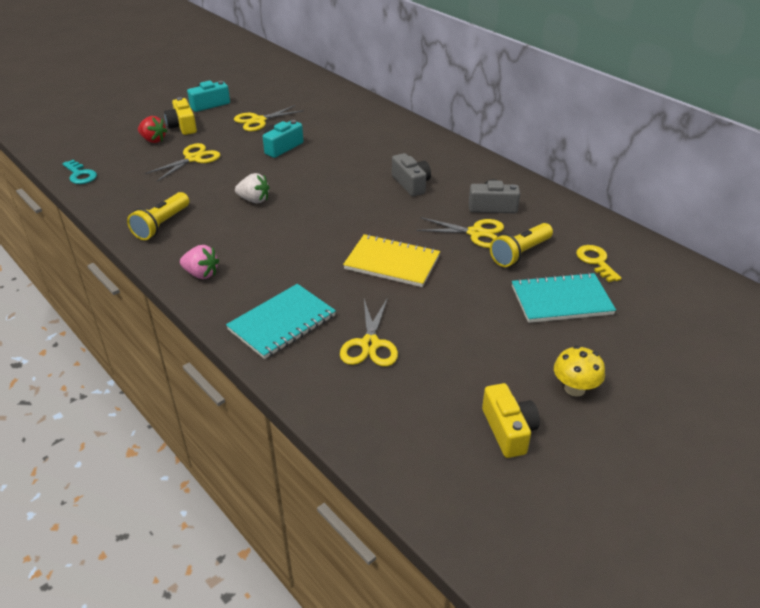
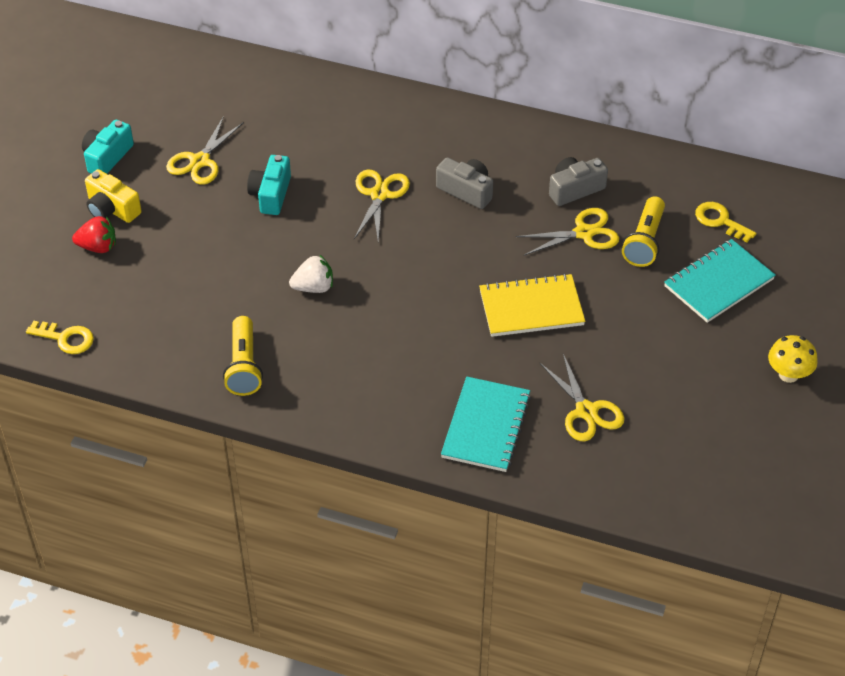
camera: 30 degrees left, 10 degrees up
turquoise key [62,160,97,184] -> yellow key [26,320,94,354]
yellow scissors [145,143,221,181] -> yellow scissors moved to [354,169,410,241]
pink strawberry [180,245,219,279] -> none
yellow camera [482,383,540,458] -> none

